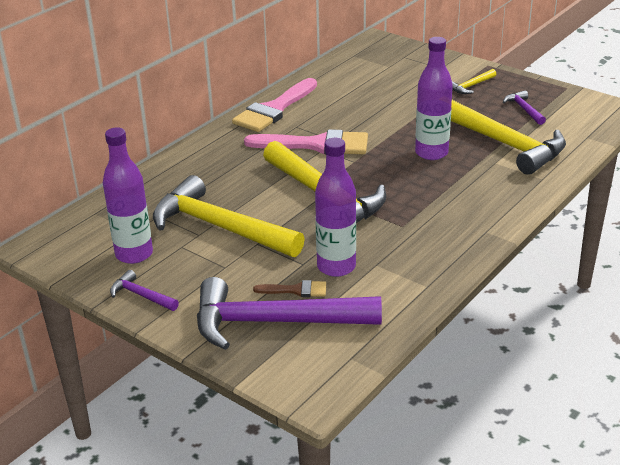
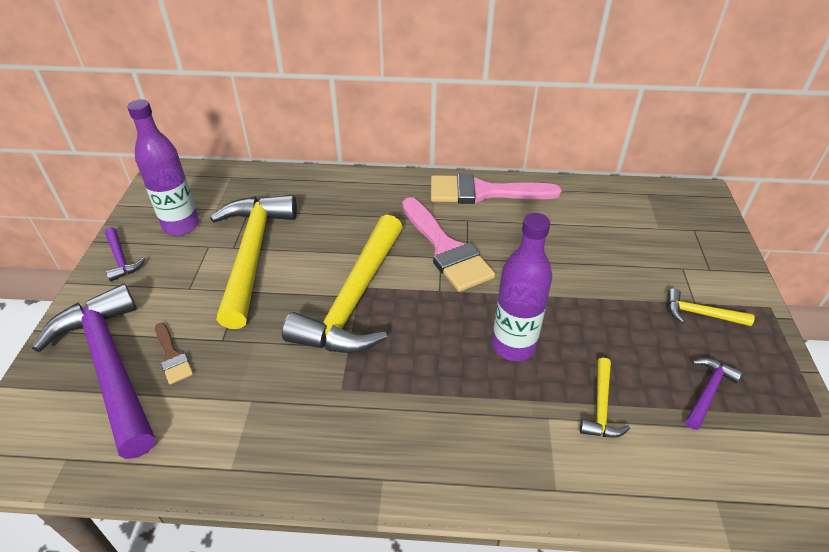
camera: 55 degrees right, 10 degrees up
purple hammer [110,270,179,311] -> purple hammer turned 150 degrees clockwise [105,227,145,281]
purple bottle [315,138,356,277] -> none
yellow hammer [451,100,566,175] -> yellow hammer [580,358,630,437], size x0.43

